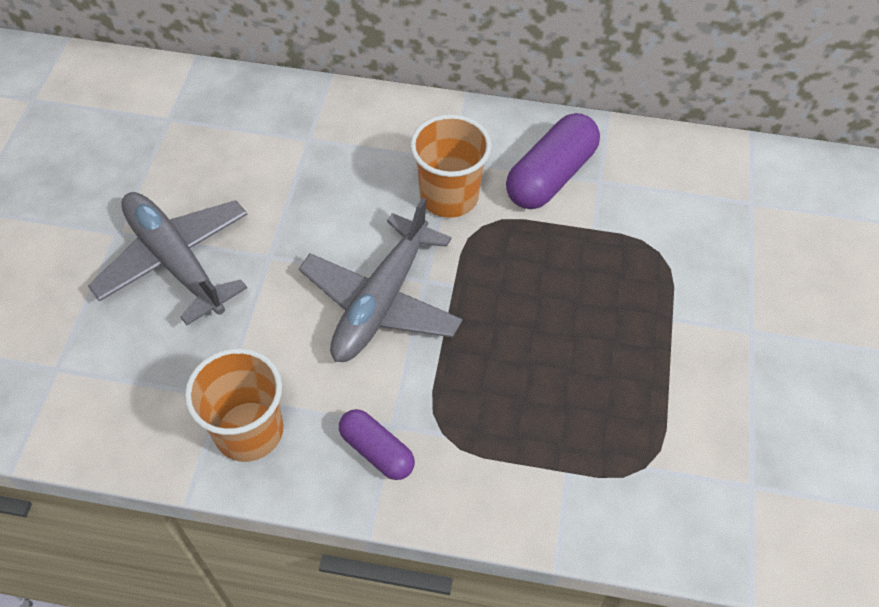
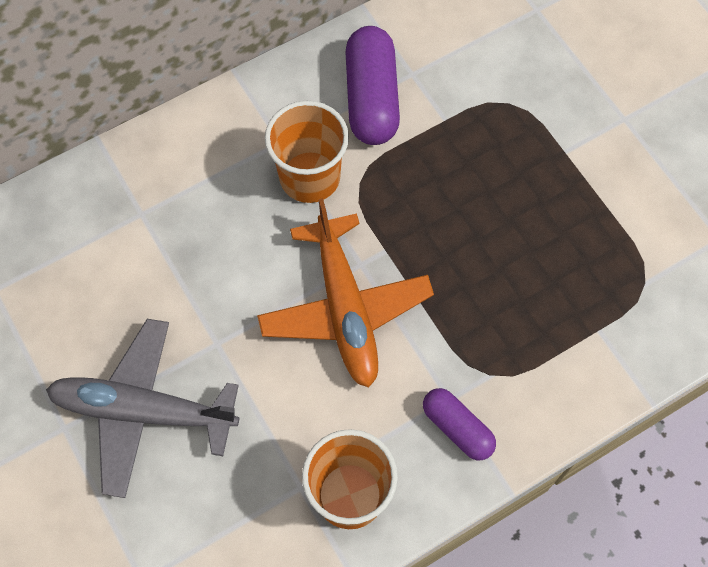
camera: 40 degrees left, 10 degrees up
grey plane [299,198,463,362] -> orange plane [257,198,434,388]
purple capsule [339,409,415,480] -> purple capsule turned 45 degrees clockwise [423,388,496,460]

